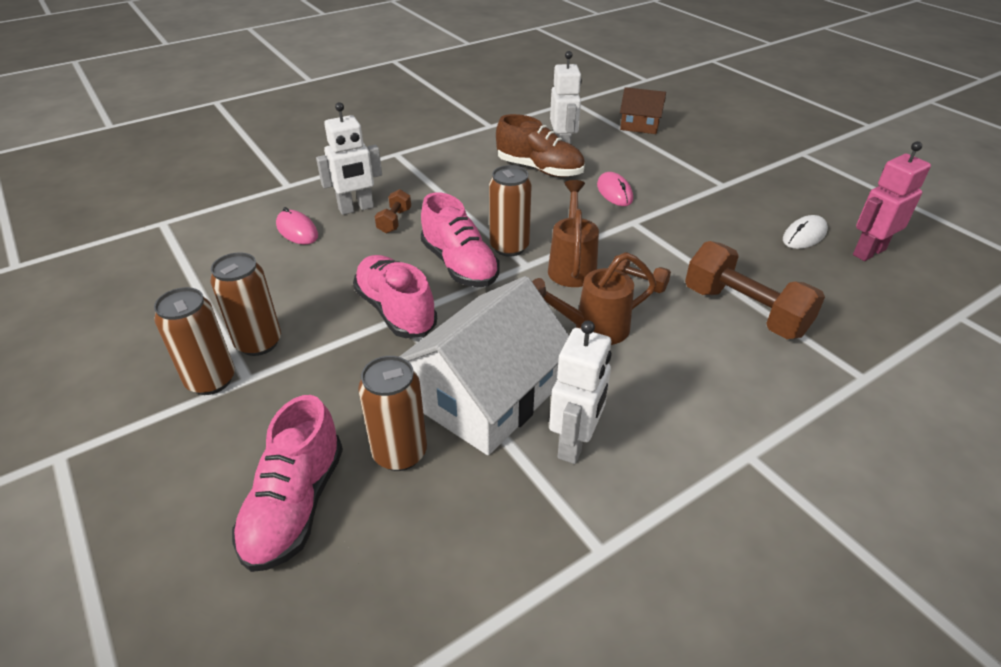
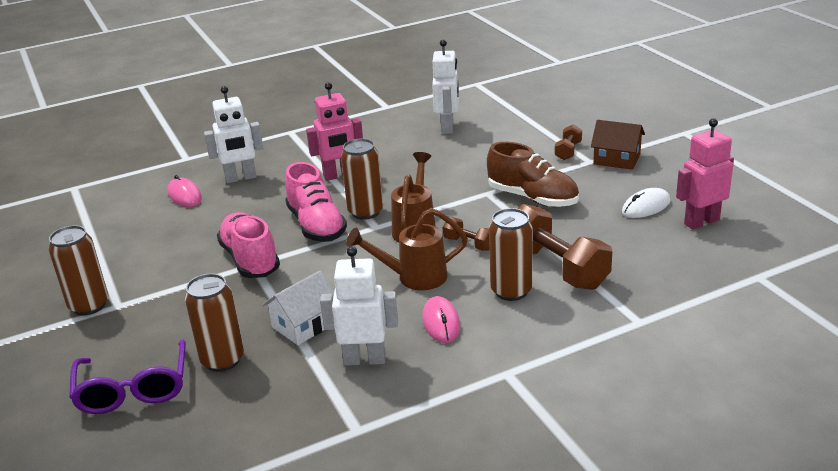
camera: 10 degrees right, 10 degrees down
brown can [210,252,281,356] -> brown can moved to [489,208,533,301]
pink shoe [232,395,343,572] -> purple glasses [69,340,186,414]
brown dumbbell [374,189,411,233] -> brown dumbbell moved to [554,124,582,160]
white house [399,276,569,455] -> white house [263,271,334,345], size x0.53
brown shoe [496,114,585,177] -> brown shoe moved to [487,142,579,207]
white robot [549,320,612,464] -> white robot turned 120 degrees counterclockwise [320,246,398,365]
pink mouse [597,172,633,206] -> pink mouse moved to [422,296,460,343]
brown house [620,87,666,134] -> brown house moved to [591,120,645,170]
none -> pink robot [306,82,363,181]

